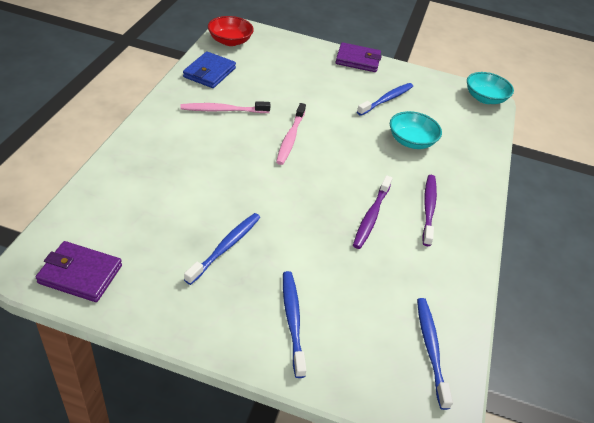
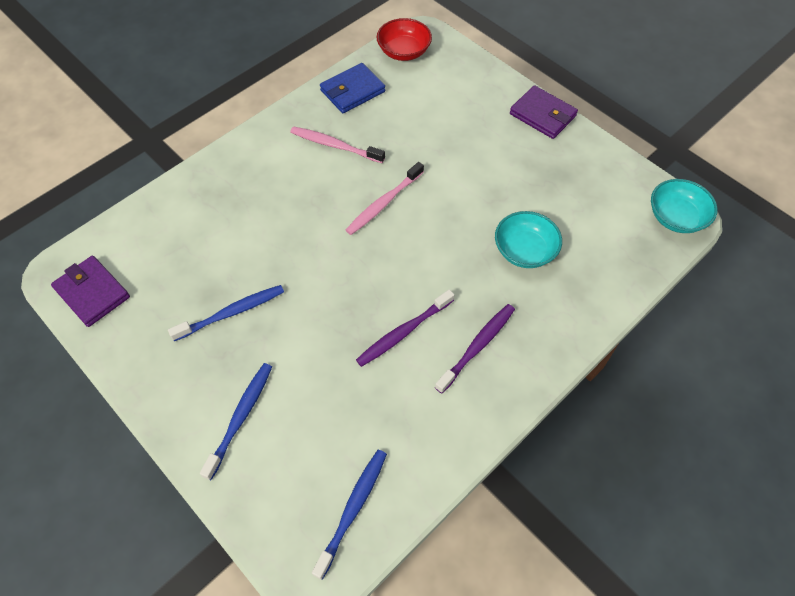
camera: 35 degrees right, 15 degrees up
blue toothbrush [357,83,413,116] -> none

